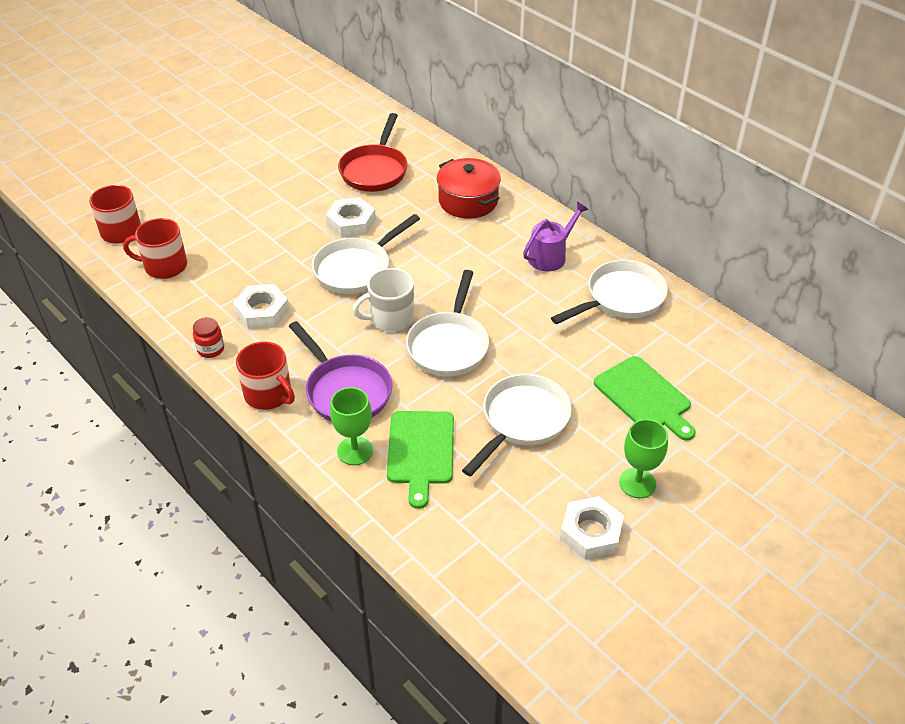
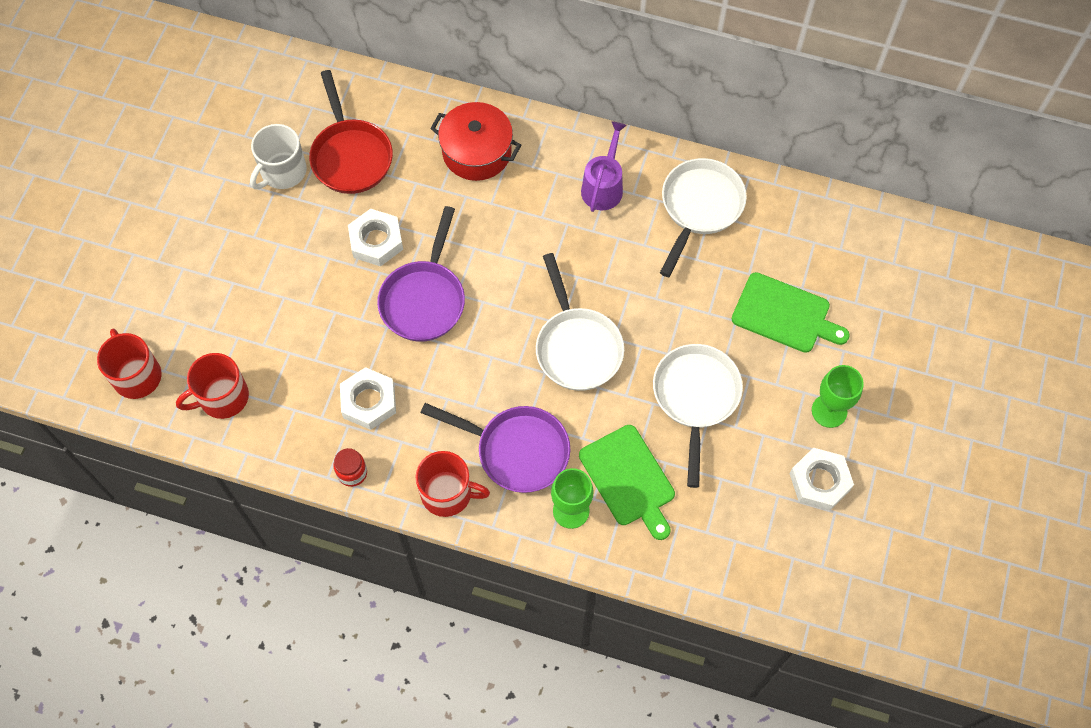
camera: 30 degrees left, 20 degrees up
white pan [312,214,420,294] -> purple pan [377,206,465,342]
white mug [353,268,414,332] -> white mug moved to [250,124,307,189]

